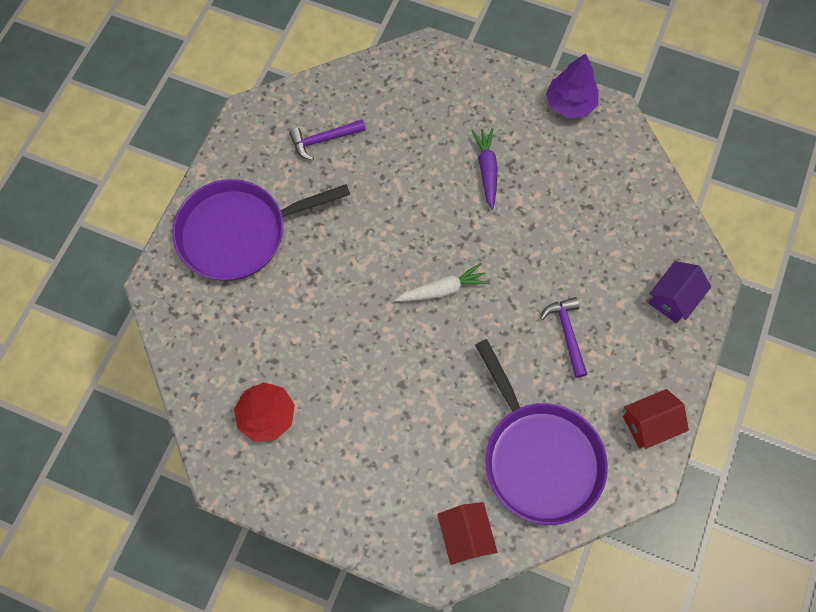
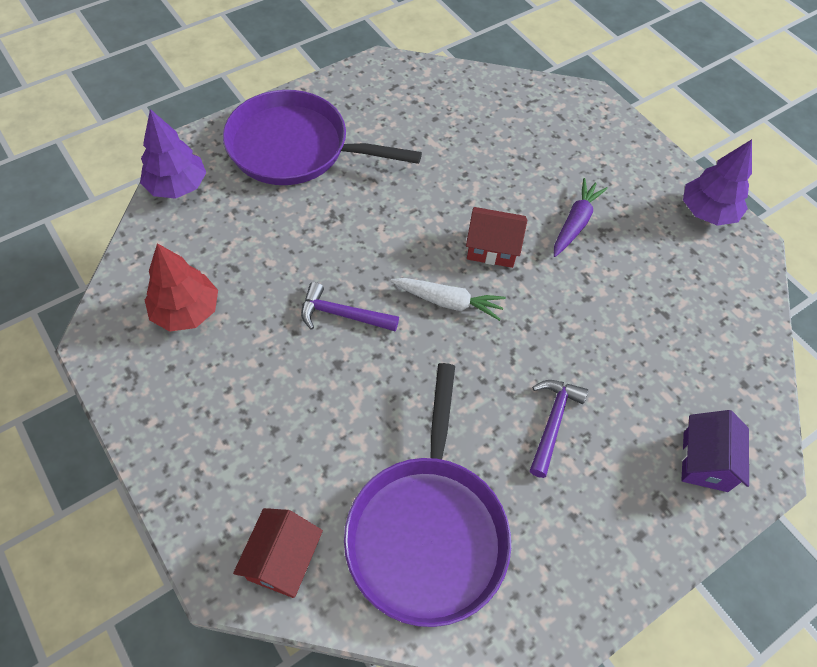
camera: 30 degrees right, 10 degrees down
purple hammer [289,119,366,161] -> purple hammer moved to [301,282,399,331]
red house [623,389,689,449] -> red house moved to [466,207,527,268]
purple house [648,261,711,323] -> purple house turned 60 degrees counterclockwise [681,410,749,492]
none -> purple tree [140,109,206,199]

